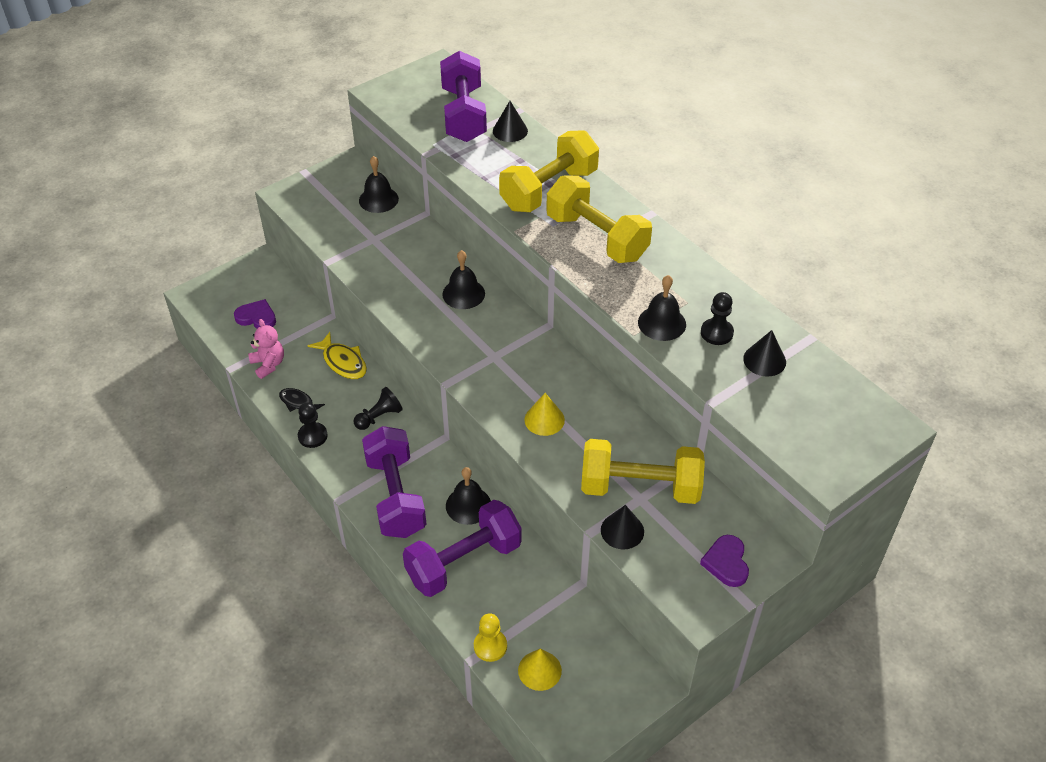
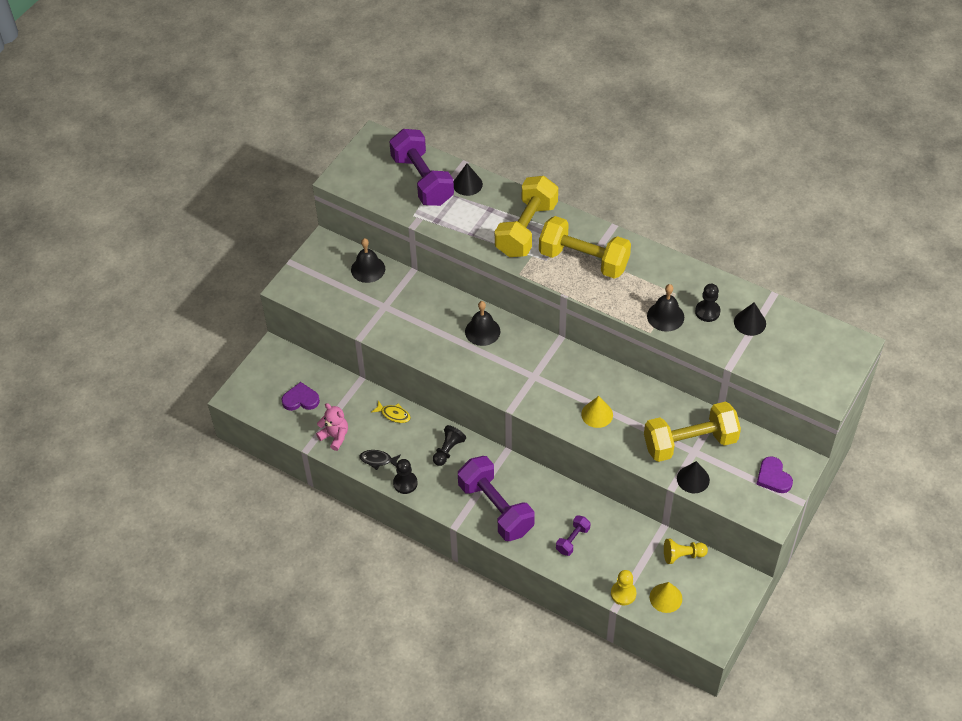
camera: 20 degrees left, 5 degrees up
yellow fish [308,332,367,379] -> yellow fish [371,400,411,423], size x0.66
purple dumbbell [403,500,522,597] -> purple dumbbell [556,515,590,556], size x0.46
black bell [446,467,491,525] -> none
none -> yellow pawn [664,539,708,564]

